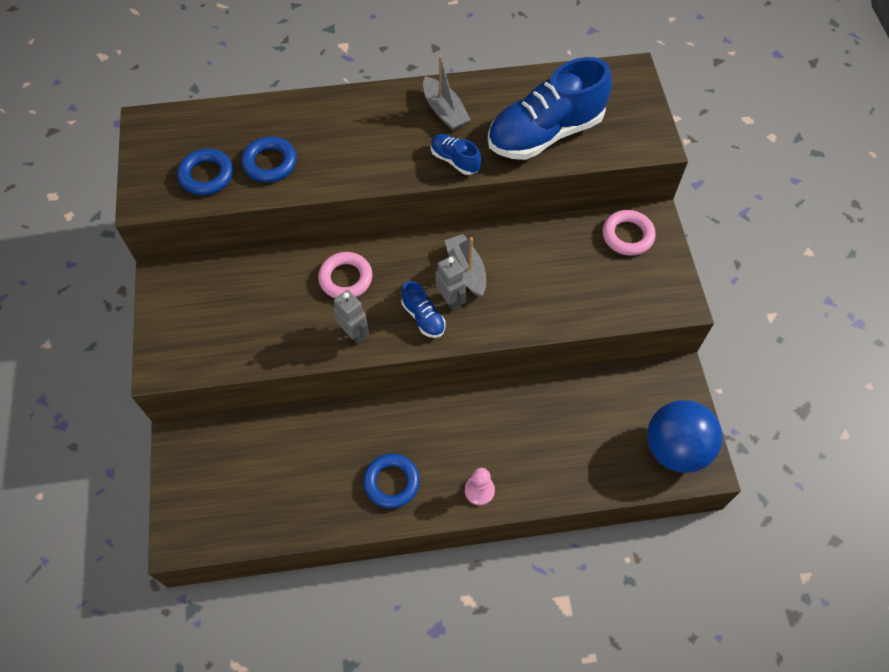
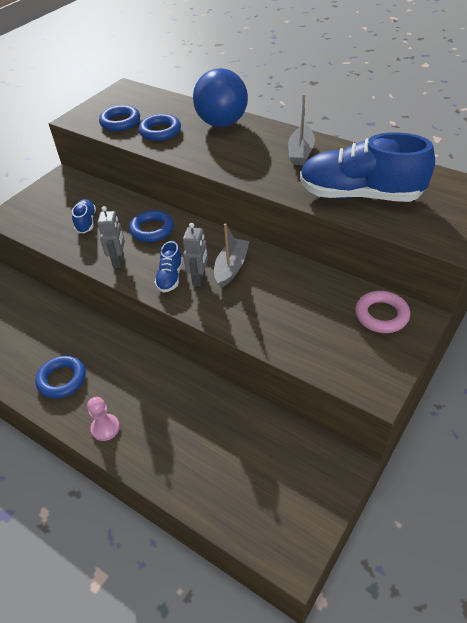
camera: 45 degrees right, 15 degrees down
pink ring [318,252,372,298] -> blue ring [129,210,174,242]
blue shoe [431,134,481,175] -> blue shoe moved to [72,199,96,233]
blue ball [647,400,723,473] -> blue ball moved to [193,68,248,127]

